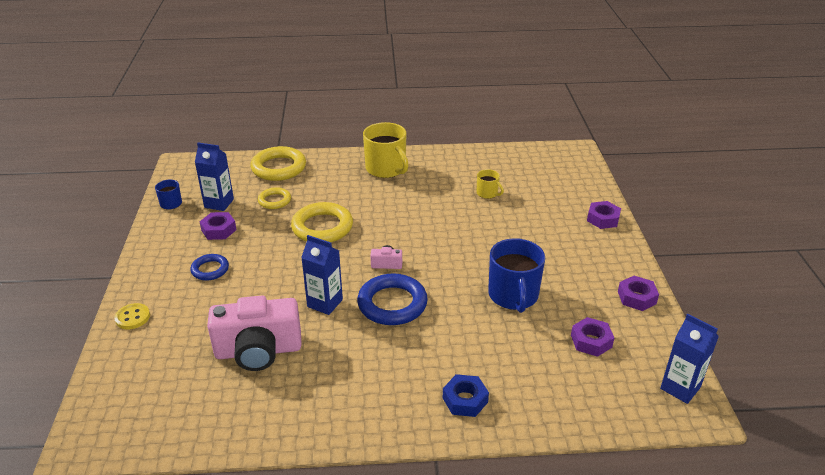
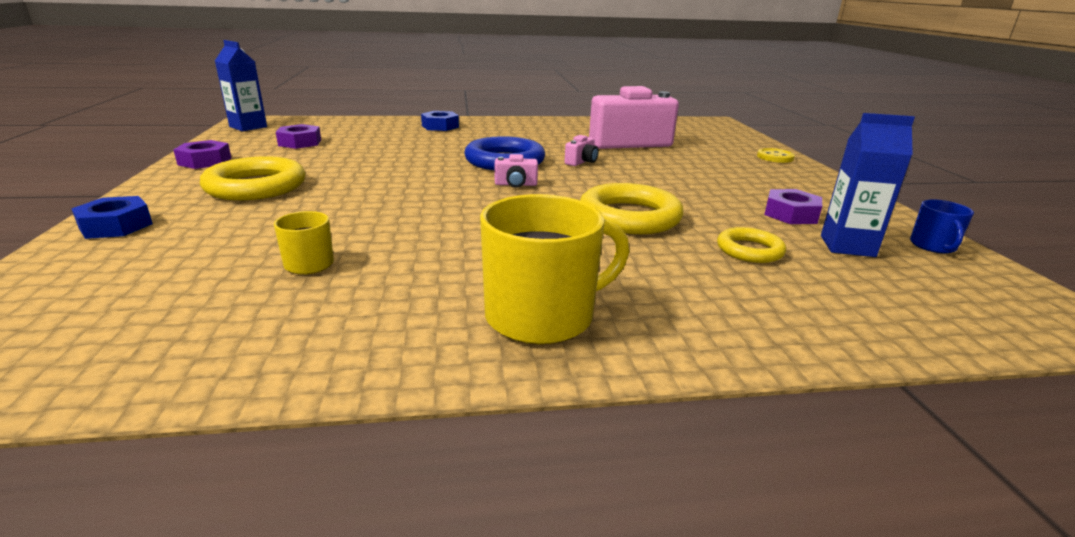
camera: 175 degrees right, 10 degrees down
blue ring [190,254,229,281] -> none
yellow ring [251,146,306,181] -> yellow ring moved to [200,156,305,200]
blue carton [301,235,343,315] -> pink camera [565,135,598,166]
yellow mug [363,122,409,178] -> yellow mug turned 105 degrees clockwise [480,194,629,345]
blue mug [488,238,545,313] -> none
purple nut [587,201,621,229] -> blue nut [71,196,153,239]

